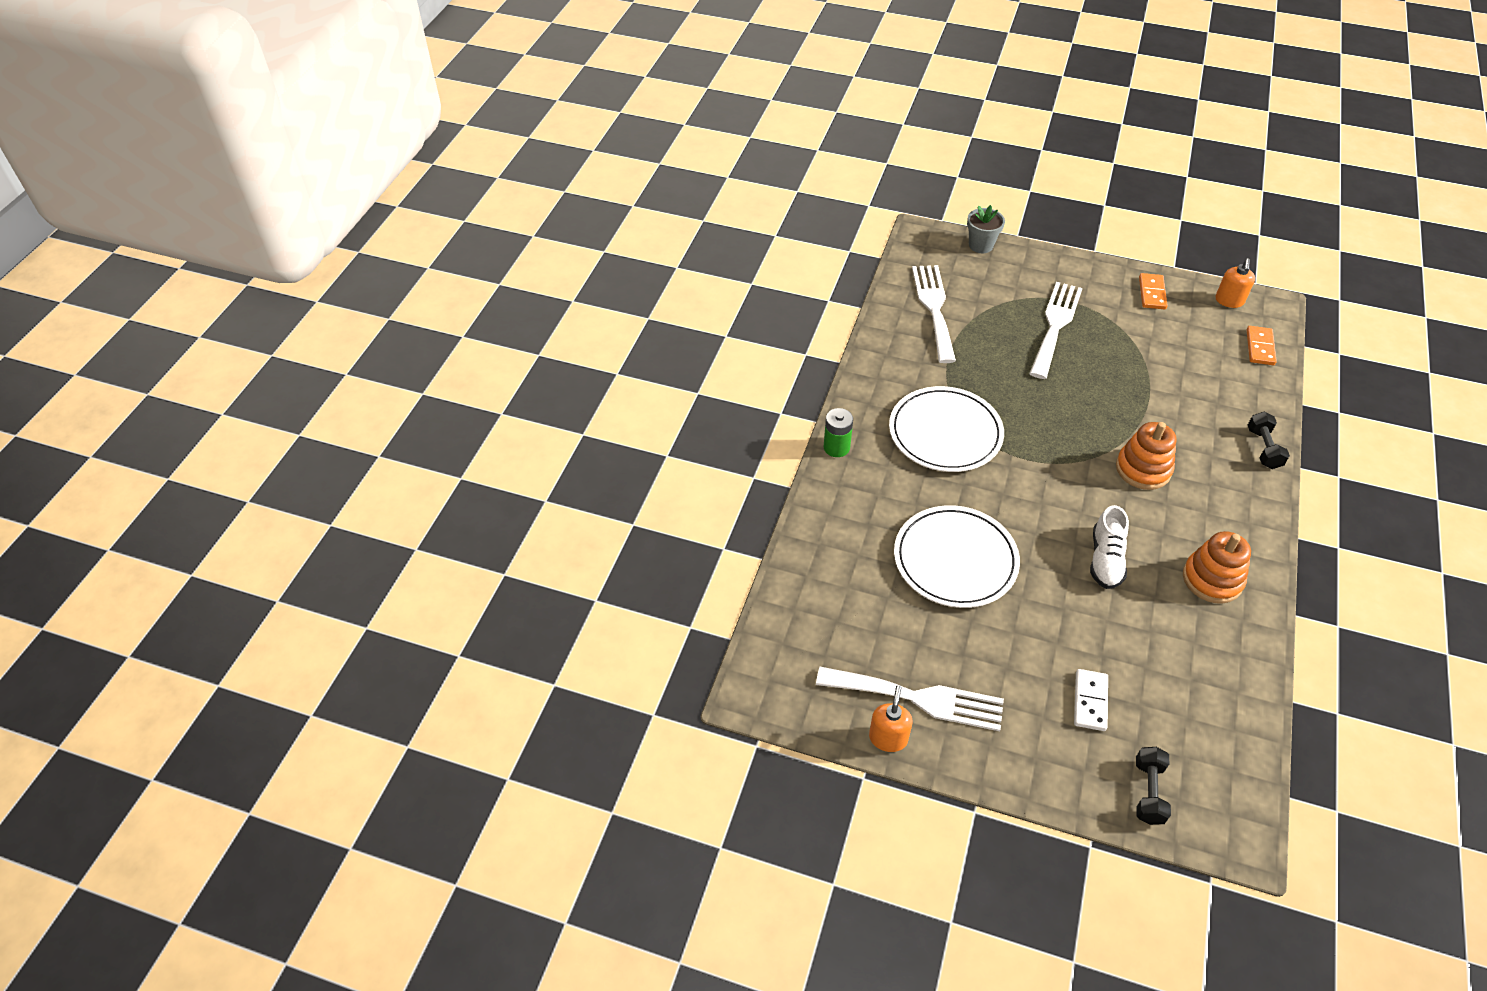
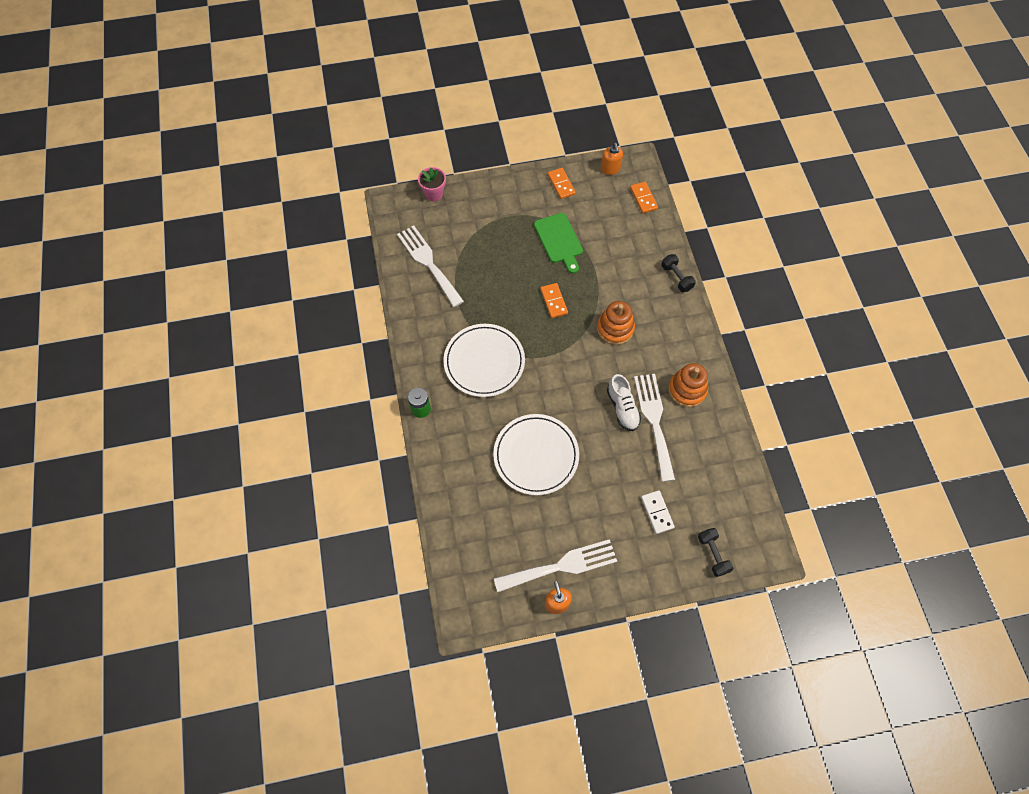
camera: 30 degrees left, 15 degrees up
grey flower pot [967,205,1005,253] -> pink flower pot [418,167,446,201]
white fork [1029,282,1083,379] -> white fork moved to [634,374,675,482]
none -> green cutting board [534,213,583,274]
none -> orange domino [540,283,568,318]

